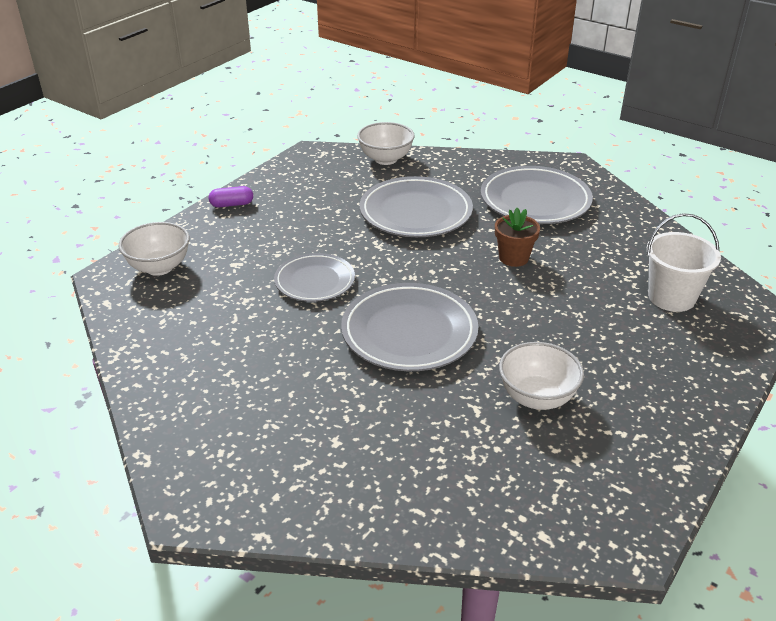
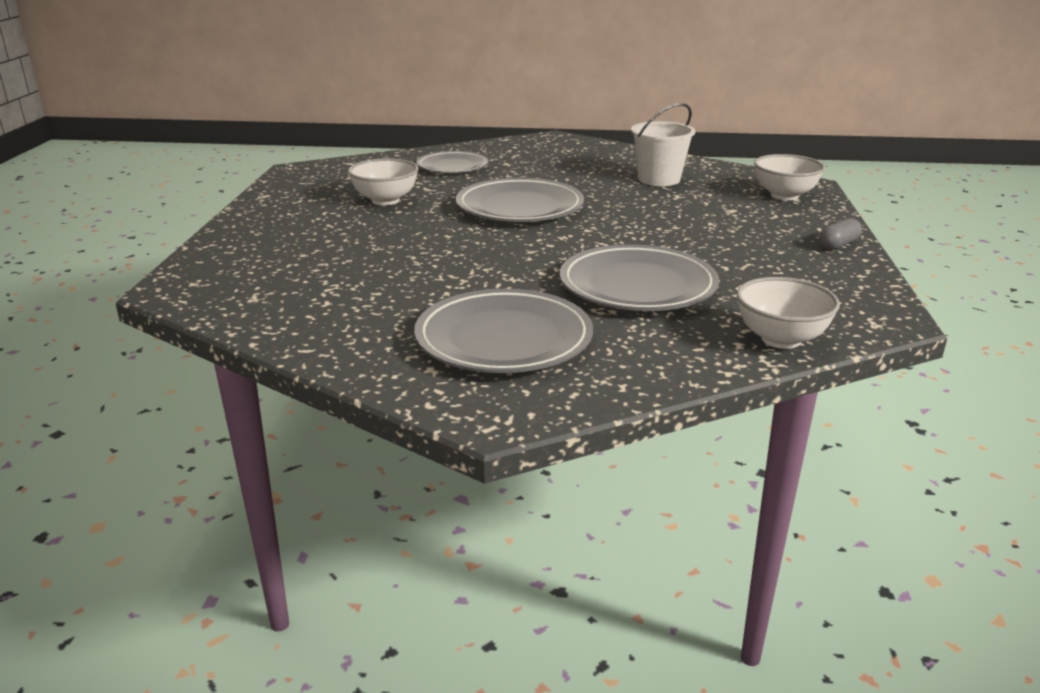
camera: 150 degrees right, 10 degrees down
purple capsule [209,186,253,207] -> grey capsule [819,218,862,250]
grey plate [274,253,355,302] -> grey plate moved to [417,151,488,173]
brown flower pot [495,208,540,267] -> none
white bucket [647,213,721,312] -> white bucket moved to [631,103,695,186]

